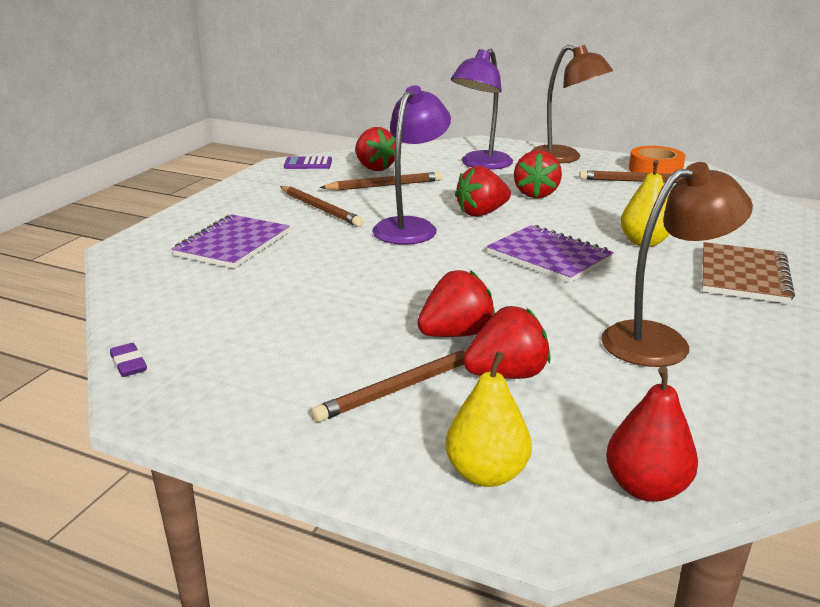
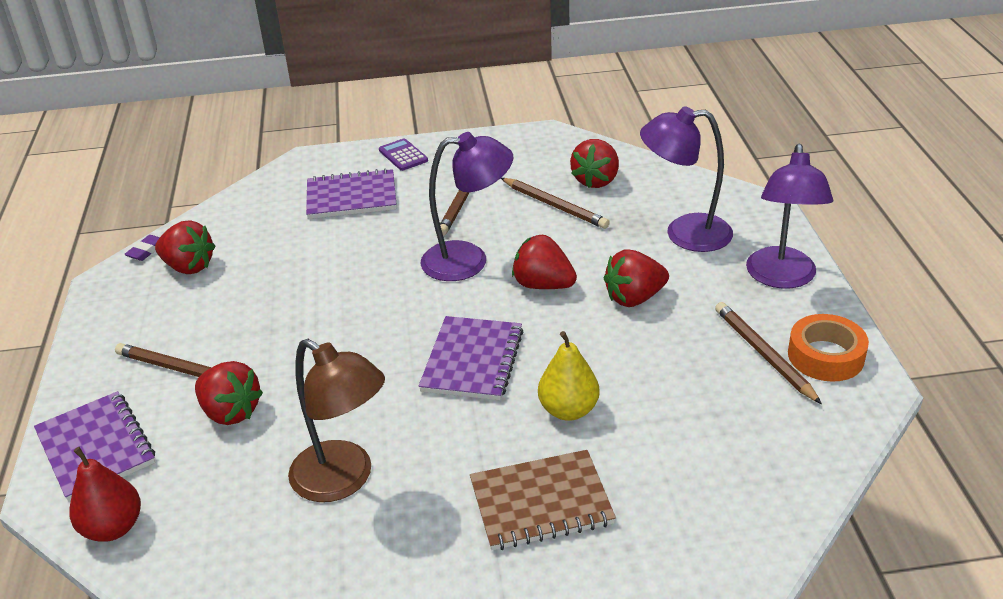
camera: 60 degrees right, 10 degrees up
purple calculator [284,156,332,169] -> purple calculator moved to [379,138,428,171]
red strawberry [417,270,495,337] -> red strawberry moved to [155,220,215,274]
yellow pear [445,351,532,487] -> purple notebook [34,391,155,502]
brown lamp [530,45,613,163] -> purple lamp [746,144,833,289]

